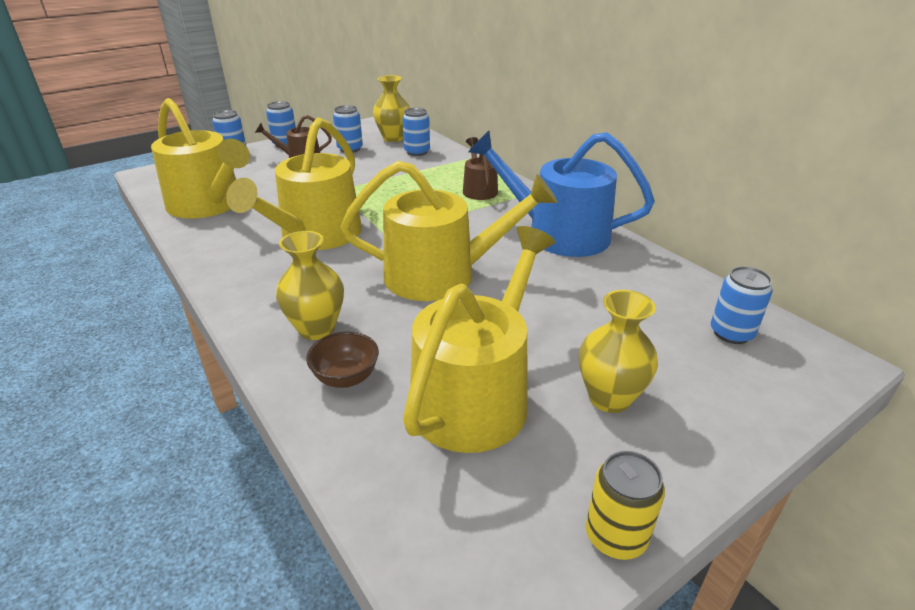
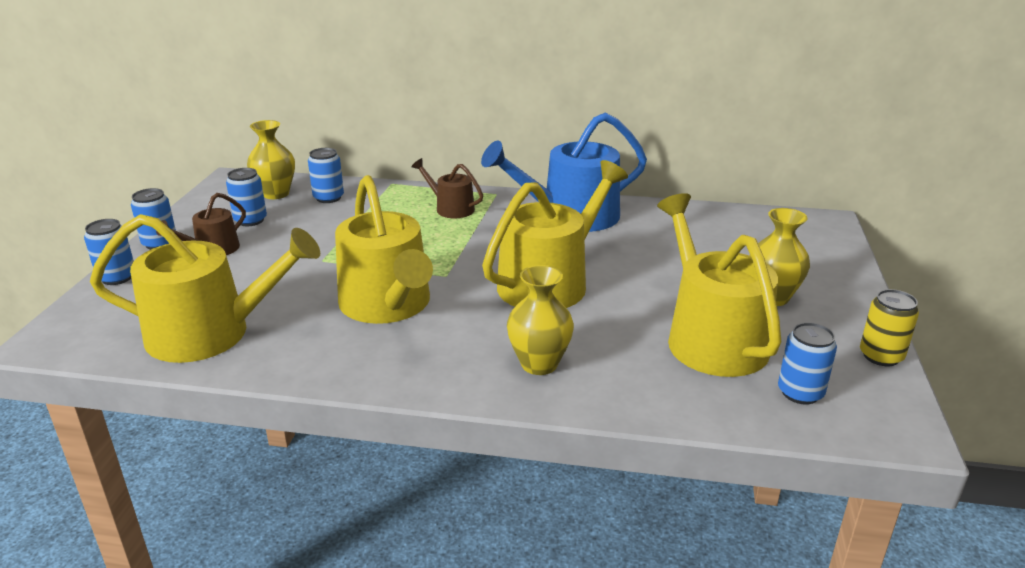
camera: 45 degrees left, 5 degrees down
brown bowl [306,332,379,388] -> none
blue can [711,266,773,344] -> blue can moved to [778,322,837,404]

